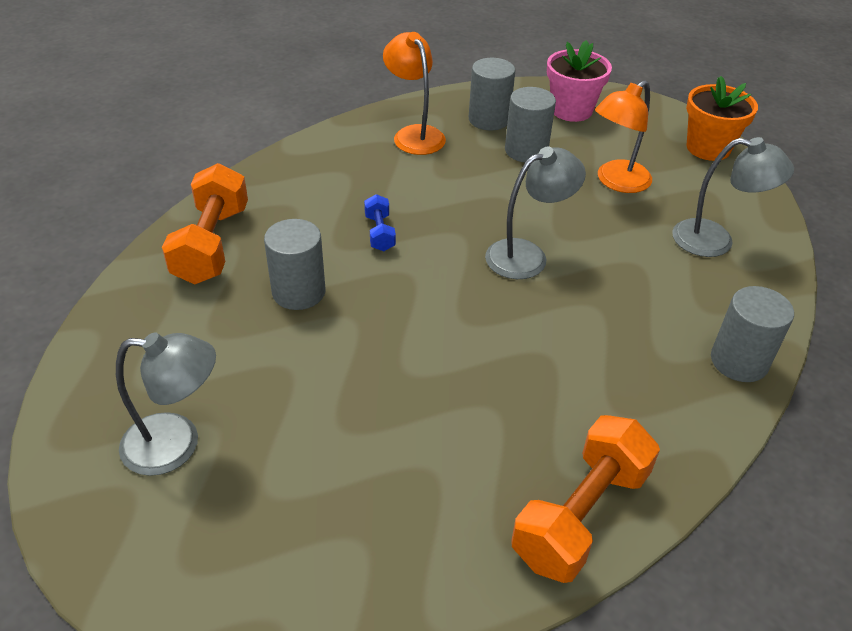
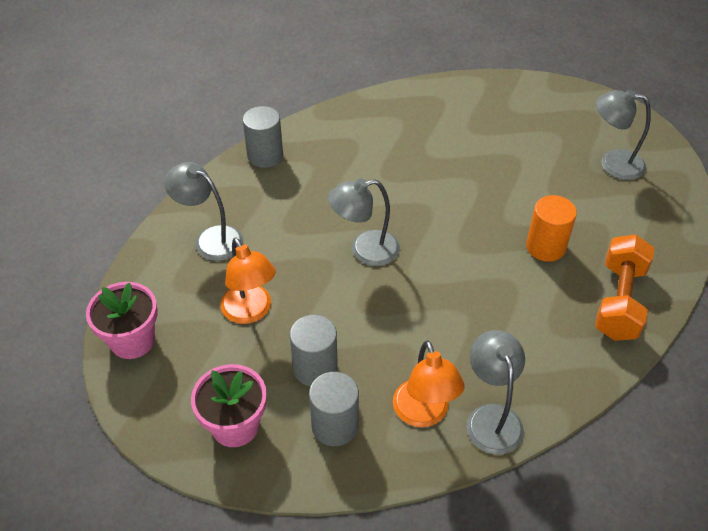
camera: 165 degrees left, 5 degrees up
grey cylinder [264,219,326,310] -> orange cylinder [526,195,577,262]
blue dumbbell [364,194,396,251] -> none
orange dumbbell [511,415,660,583] -> none
orange lamp [595,80,652,193] -> orange lamp turned 90 degrees clockwise [221,238,276,324]
orange flower pot [686,76,758,161] -> pink flower pot [86,282,158,359]
none -> grey lamp [467,330,525,455]

